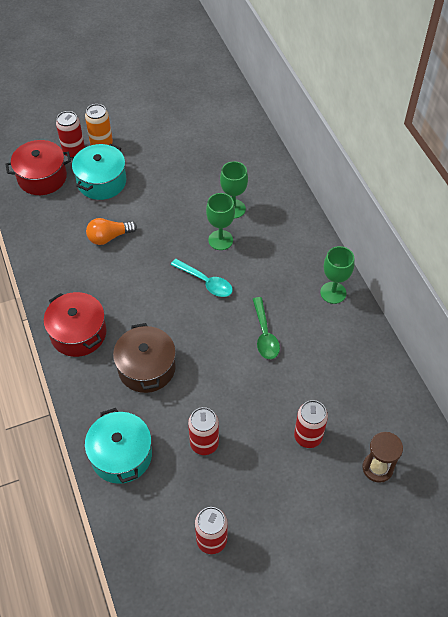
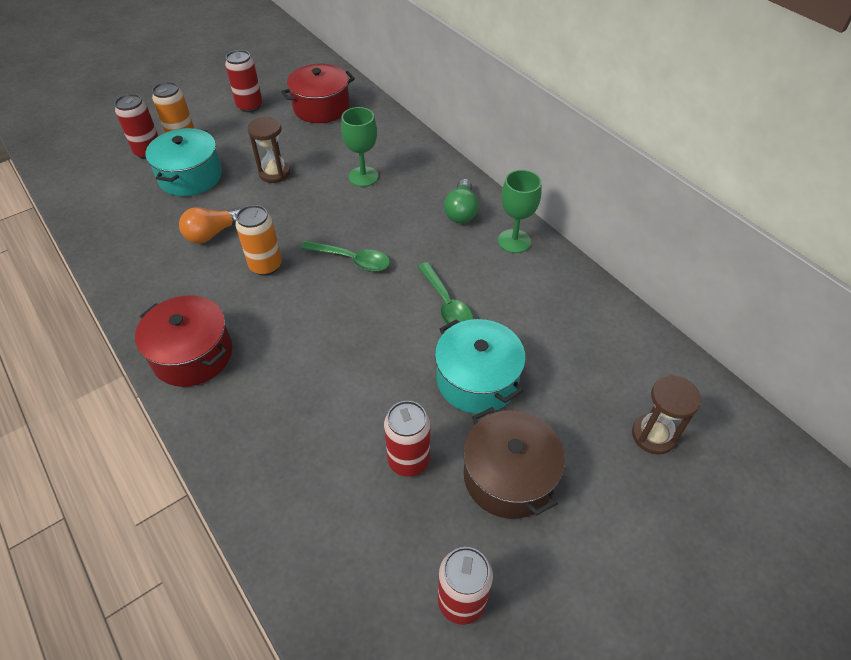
camera: 15 degrees left, 5 degrees down
red pot [6,140,71,195] -> red pot moved to [281,64,355,123]
turquoise pot [85,408,152,484] -> turquoise pot moved to [435,319,526,414]
brown pot [113,323,176,393] -> brown pot moved to [463,407,565,519]
turquoise spoon [171,259,233,297] -> green spoon [301,241,390,271]
green goblet [206,193,235,250] -> none
red can [294,400,328,448] -> red can moved to [225,50,262,112]
none -> orange can [235,205,282,276]
none -> brown hourglass [247,117,290,183]
none -> green light bulb [444,179,479,223]

